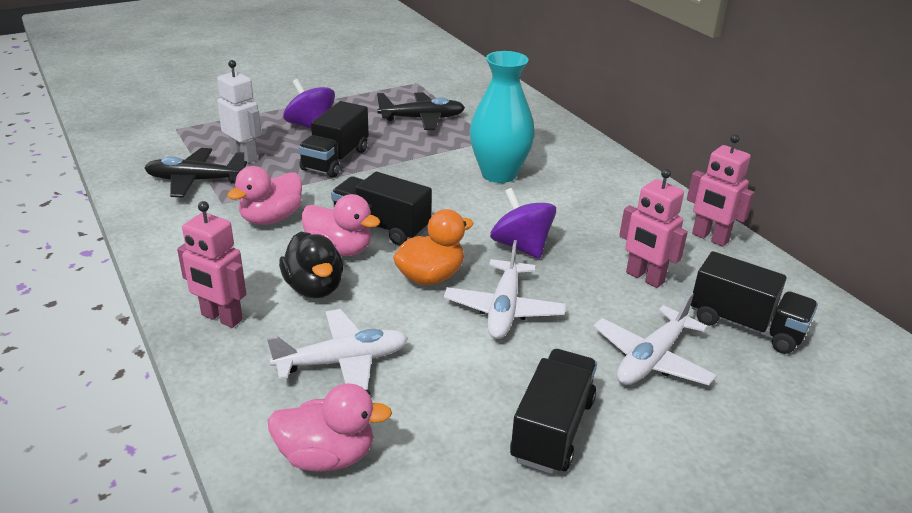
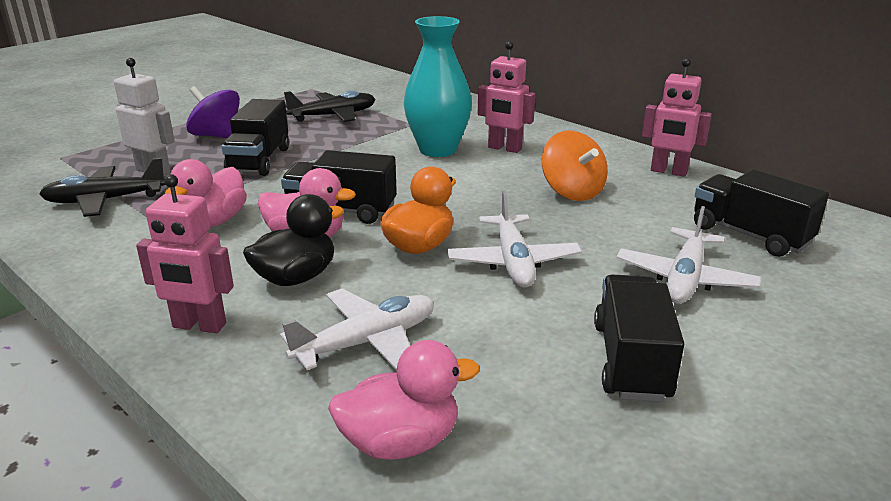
camera: 15 degrees left, 5 degrees down
black duck [279,232,343,298] -> black duck turned 90 degrees counterclockwise [243,194,344,286]
purple spinning top [490,188,556,259] -> none
pink robot [619,169,688,288] -> pink robot moved to [478,41,535,153]
black truck [691,251,818,354] -> black truck turned 150 degrees counterclockwise [694,169,829,257]
none -> orange spinning top [542,130,608,201]

